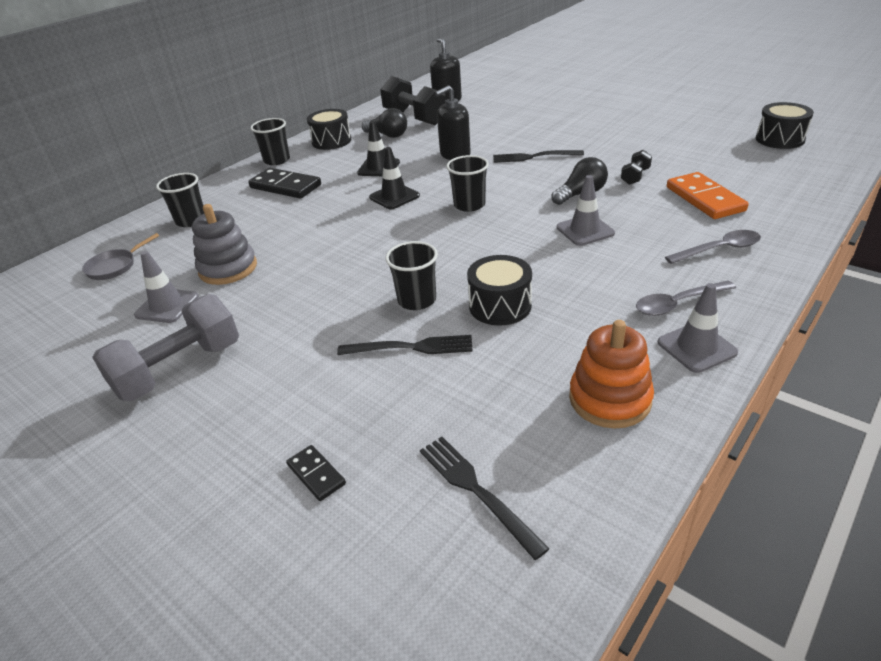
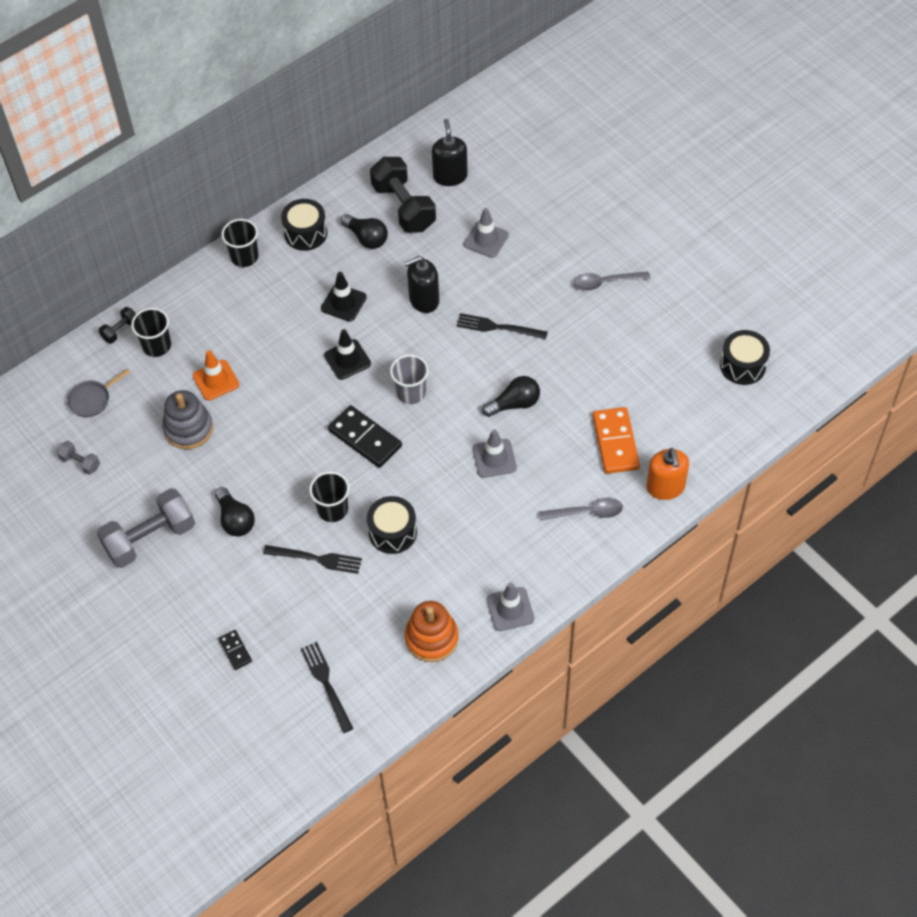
camera: 10 degrees right, 20 degrees up
grey traffic cone [134,251,199,323] -> grey traffic cone moved to [464,208,509,258]
black domino [248,168,321,199] -> black domino moved to [328,405,402,468]
black cup [446,155,489,212] -> grey cup [390,354,429,404]
black dumbbell [621,150,652,185] -> black dumbbell moved to [99,307,136,343]
grey spoon [636,281,736,316] -> grey spoon moved to [574,272,650,291]
none -> grey dumbbell [57,441,100,475]
none -> orange traffic cone [193,350,239,401]
none -> black light bulb [215,487,255,537]
none -> orange soap dispenser [646,448,689,500]

